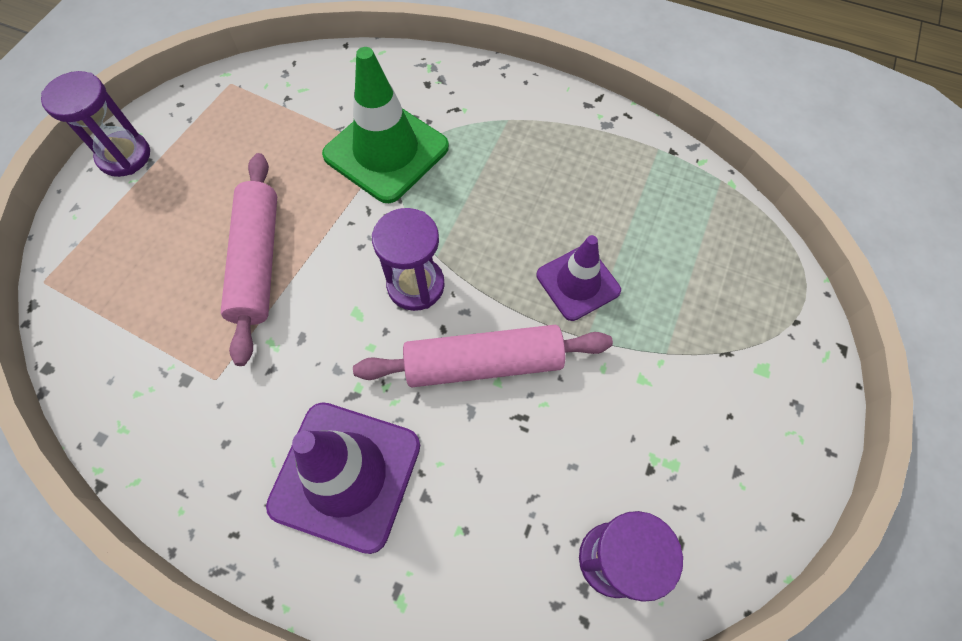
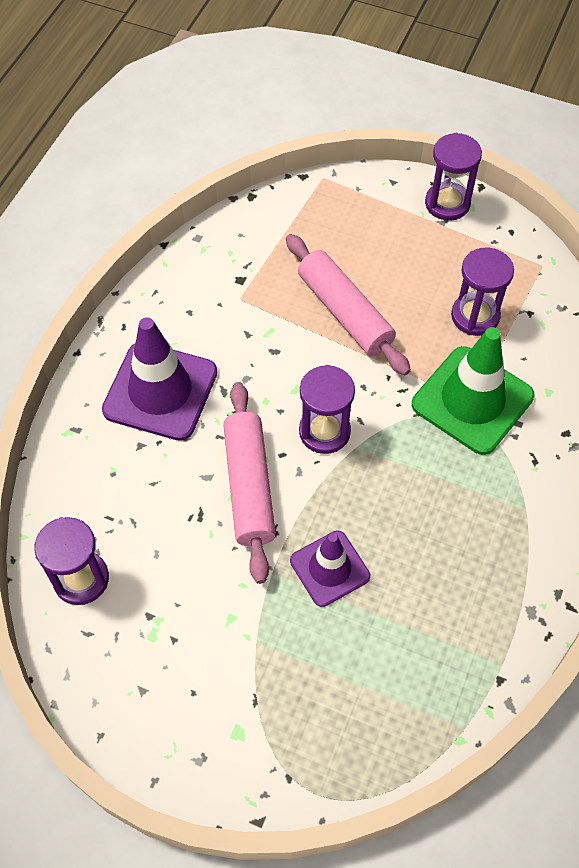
camera: 90 degrees right, 5 degrees down
pink rolling pin [221,153,277,366] -> pink rolling pin turned 60 degrees clockwise [286,234,411,375]
none -> purple hourglass [451,247,514,336]

